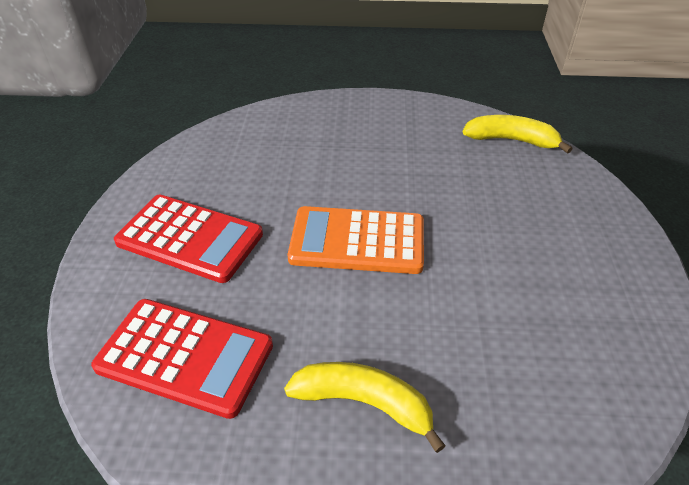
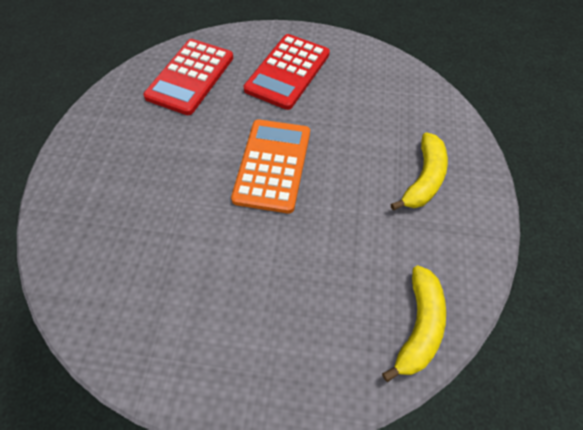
camera: 95 degrees right, 15 degrees up
yellow banana [284,362,446,453] -> yellow banana moved to [391,132,448,210]

